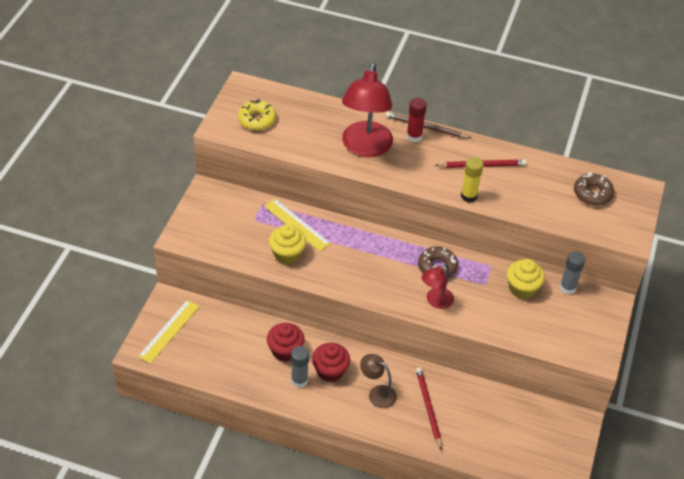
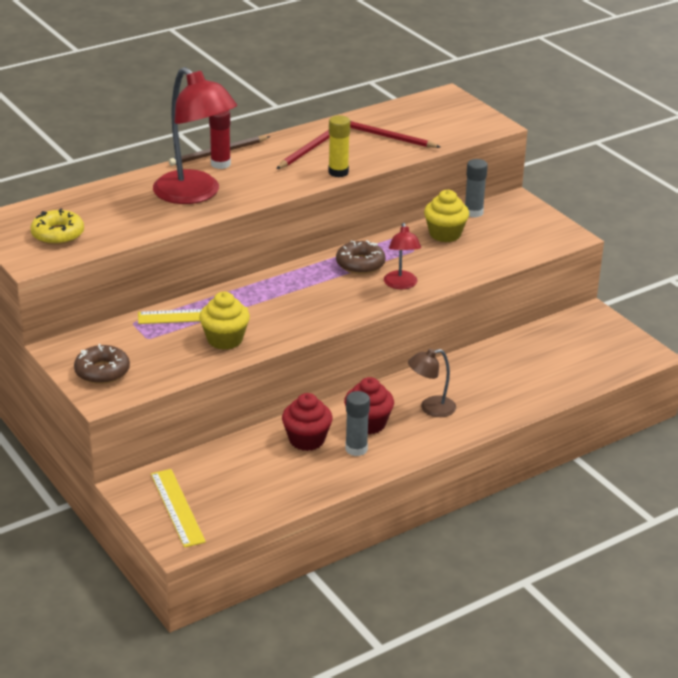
camera: 50 degrees left, 15 degrees down
red pencil [416,367,442,450] -> red pencil moved to [350,121,440,148]
brown donut [574,172,614,206] -> brown donut moved to [74,344,130,384]

